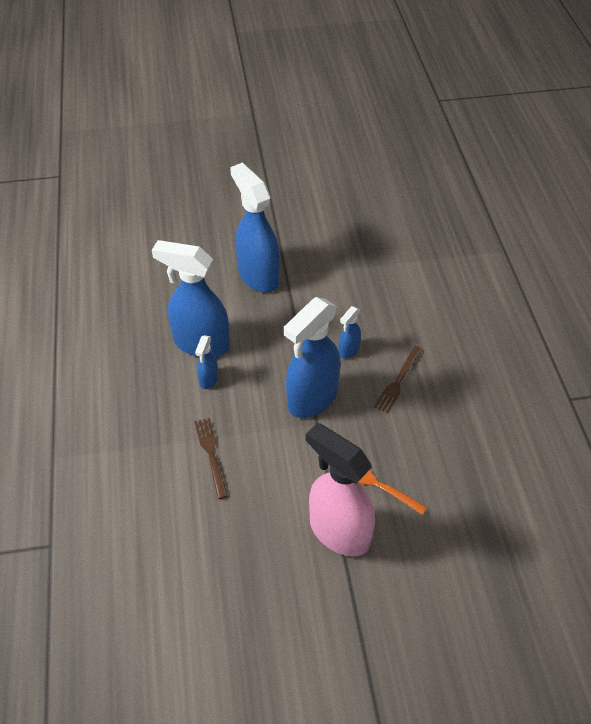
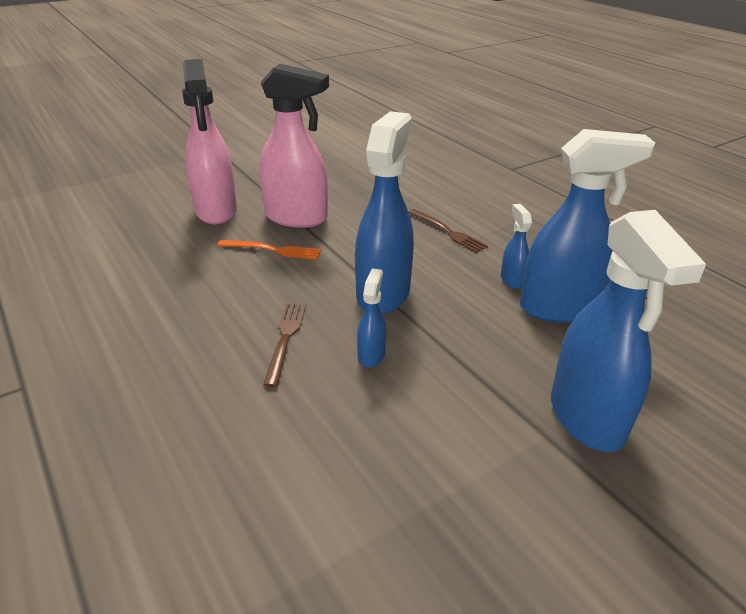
camera: 155 degrees right, 15 degrees down
blue spray bottle [230,163,280,293] -> blue spray bottle turned 45 degrees clockwise [551,210,706,452]
none -> pink spray bottle [182,59,237,224]

